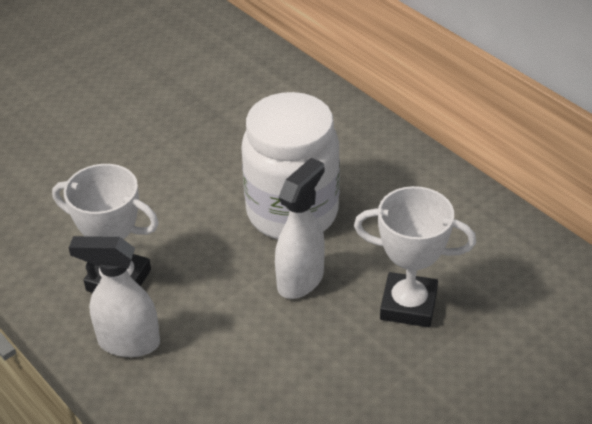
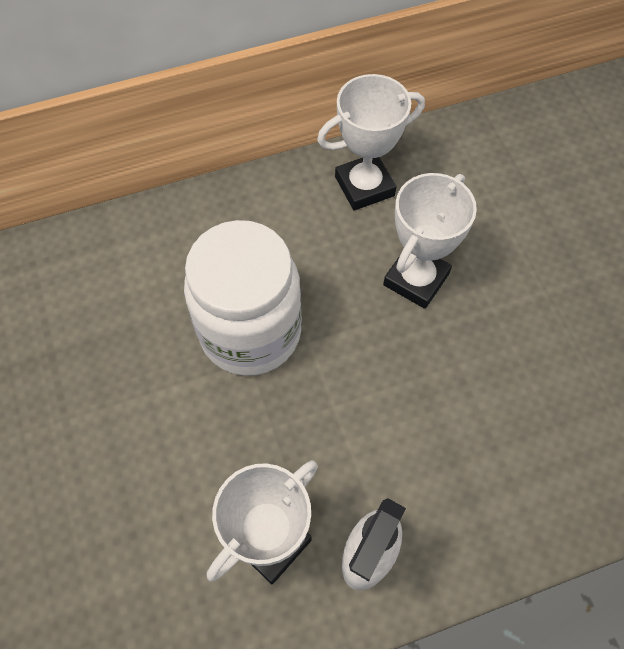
camera: 70 degrees left, 20 degrees up
white spray bottle [275,158,325,299] -> none
none -> white trophy [317,74,425,210]

